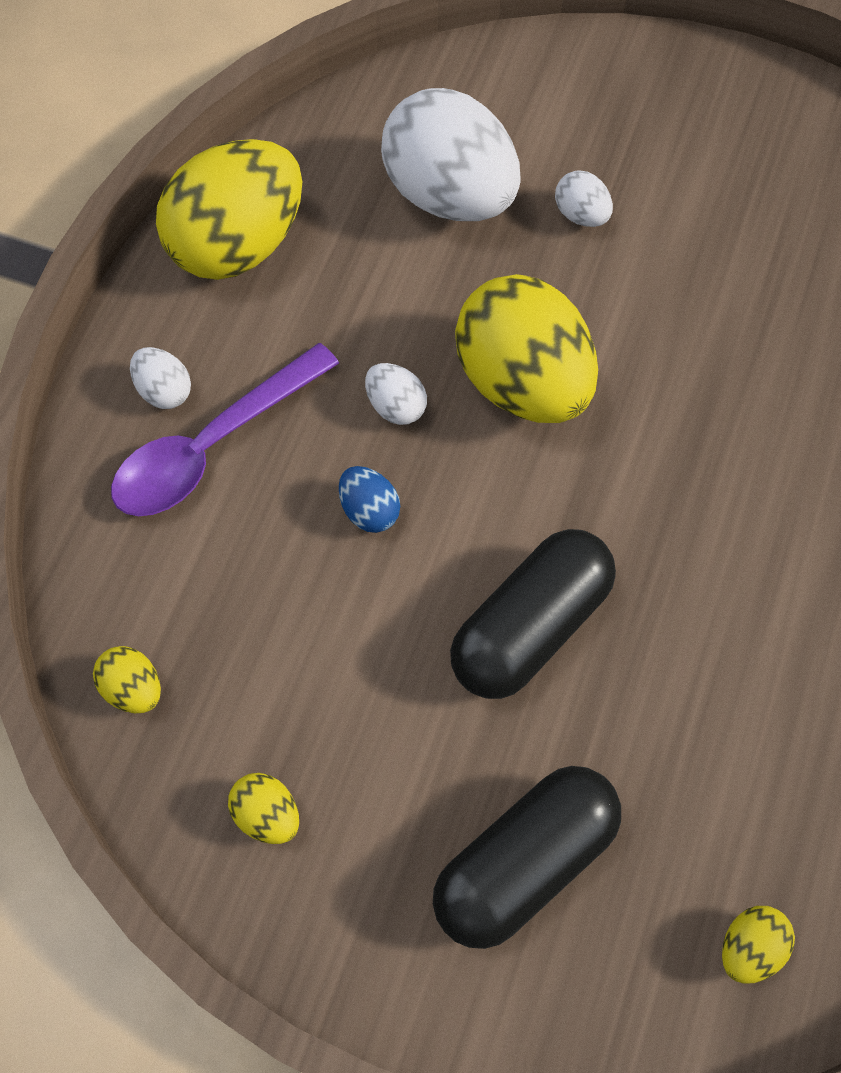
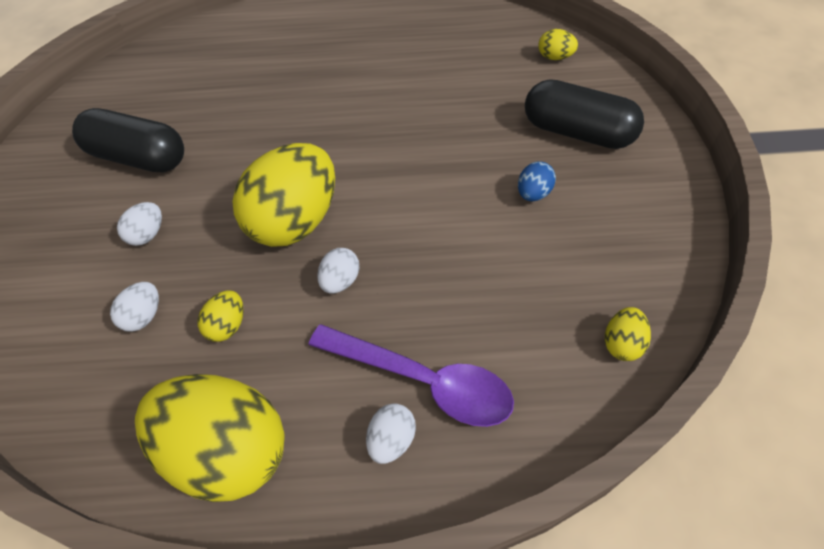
camera: 110 degrees left, 10 degrees down
yellow egg [228,773,299,844] -> yellow egg moved to [198,291,244,342]
blue egg [339,466,400,533] -> blue egg moved to [518,161,556,201]
white egg [381,88,520,221] -> white egg [110,282,159,332], size x0.42
black capsule [450,529,616,699] -> black capsule moved to [72,108,184,172]

